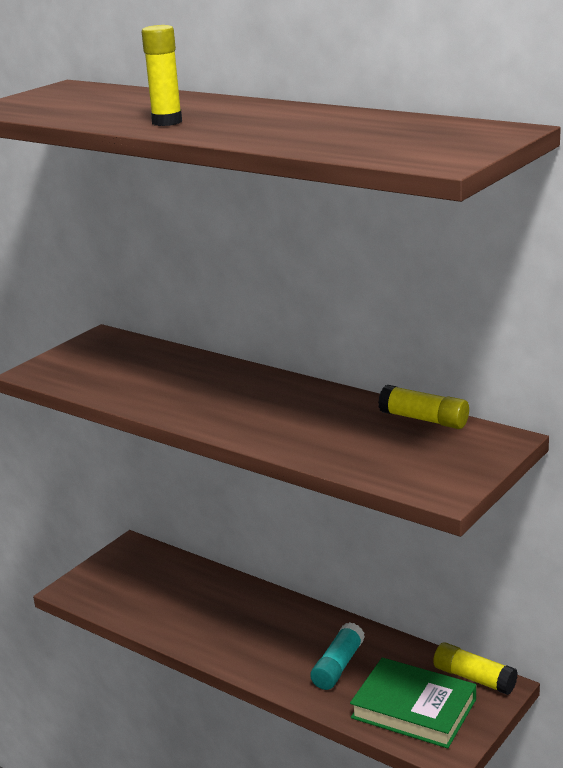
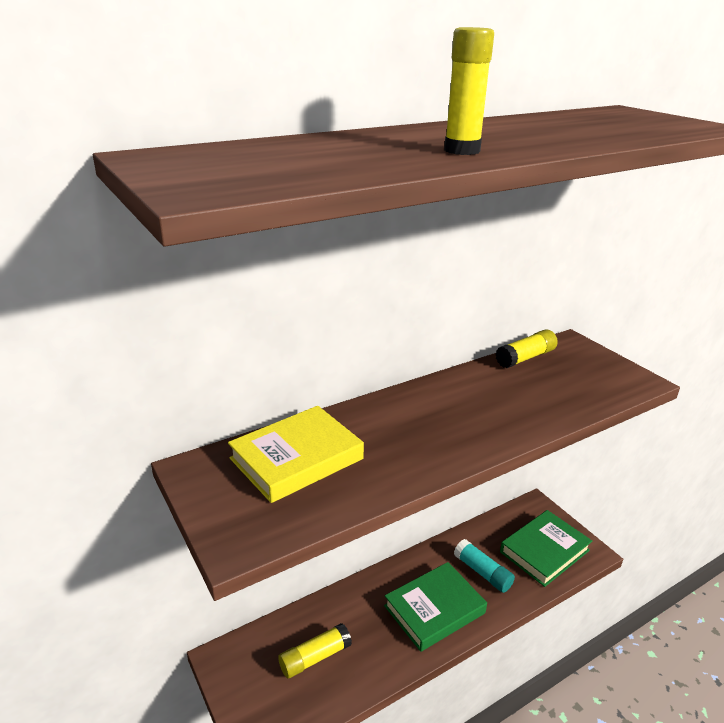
camera: 70 degrees left, 5 degrees up
yellow glue stick [433,642,518,695] -> yellow glue stick moved to [278,623,352,679]
none -> yellow book [228,406,364,503]
none -> green book [384,562,487,652]

